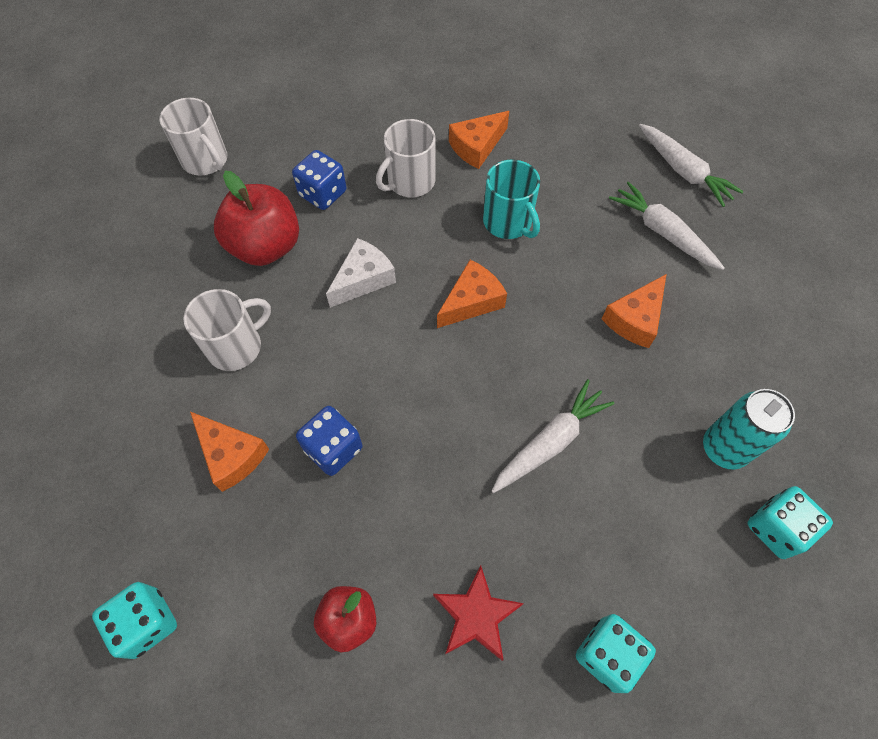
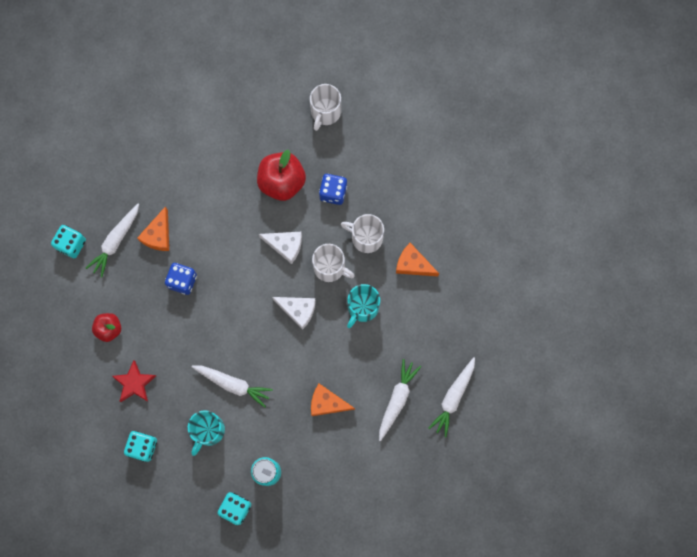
camera: 65 degrees right, 15 degrees up
white mug [183,289,271,371] -> white mug moved to [312,244,354,282]
orange cheese [437,260,507,328] -> white cheese [272,297,316,330]
none -> white carrot [86,204,139,277]
none -> turquoise mug [188,410,225,456]

